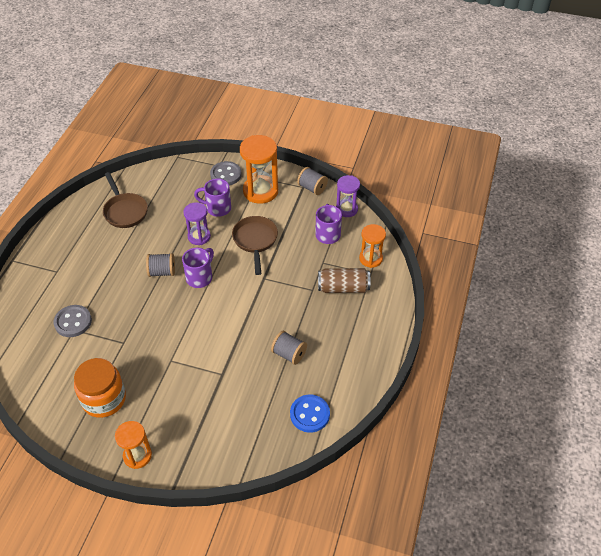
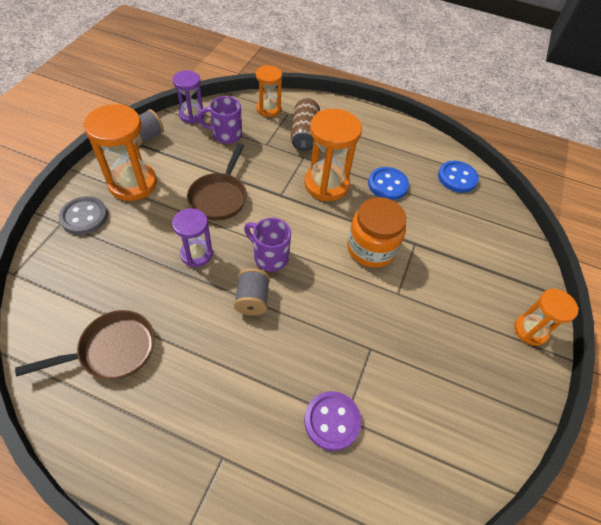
camera: 90 degrees left, 5 degrees up
grey button [54,305,92,337] -> purple button [304,391,361,451]
orange jar [74,358,126,418] -> orange jar moved to [347,197,406,268]
purple mug [194,179,231,217] -> none
brown pan [232,216,278,275] -> brown pan turned 75 degrees counterclockwise [187,143,247,221]
grey spool [271,331,307,365] -> blue button [368,167,409,200]
none -> orange hourglass [304,109,362,201]

